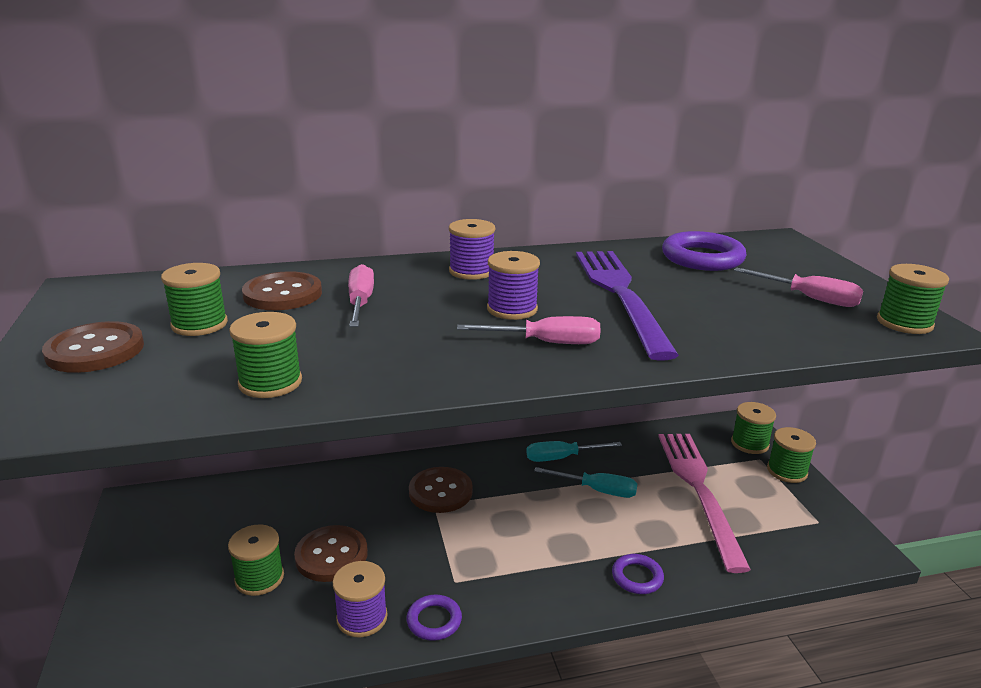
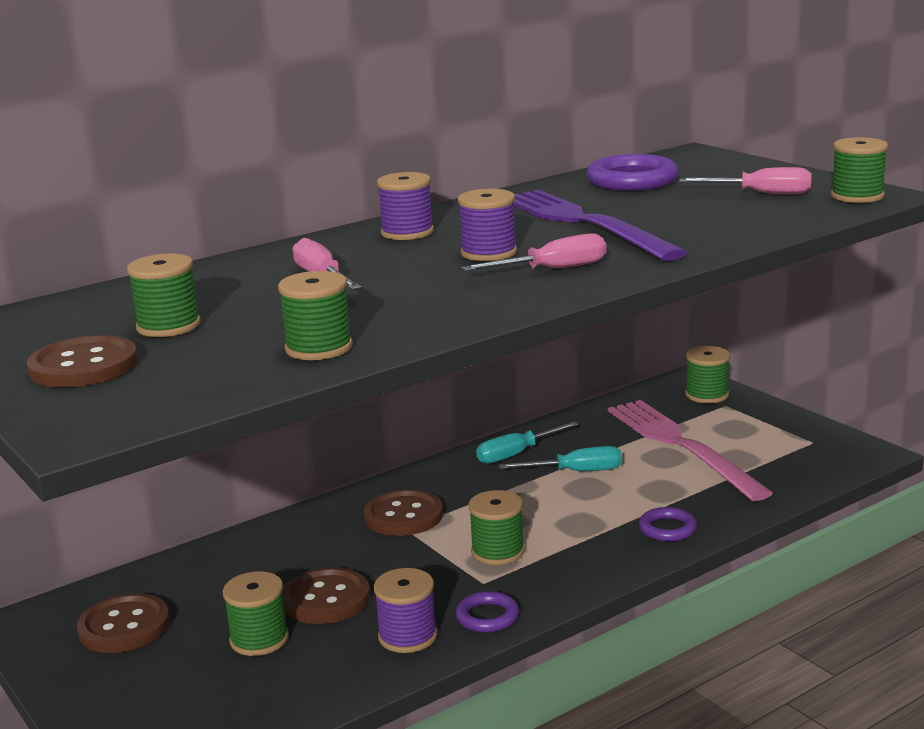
camera: 20 degrees left, 5 degrees down
brown button [242,271,322,310] -> brown button moved to [77,593,170,653]
green spool [767,427,816,483] -> green spool moved to [468,490,525,565]

